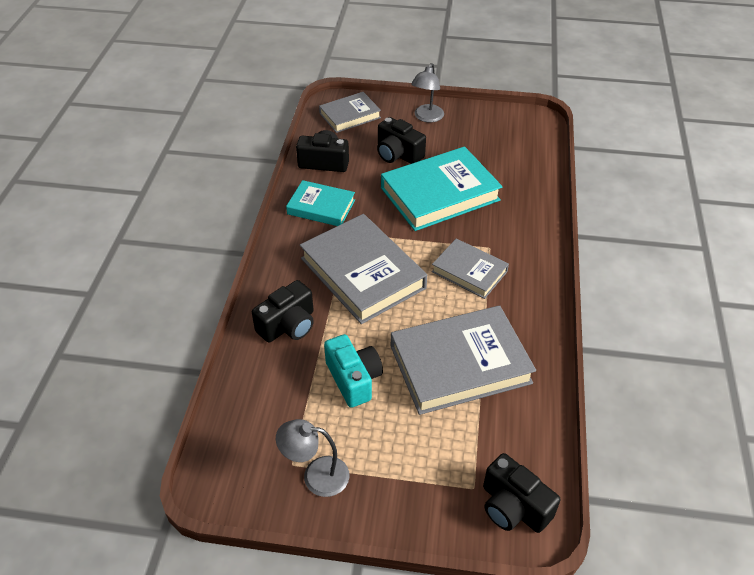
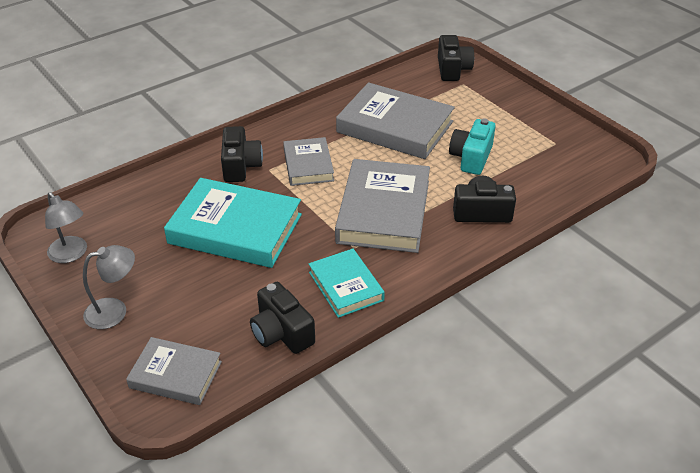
camera: 135 degrees left, 5 degrees down
grey lamp [276,419,349,497] -> grey lamp moved to [45,192,87,263]
black camera [377,117,426,164] -> black camera moved to [221,126,263,182]

